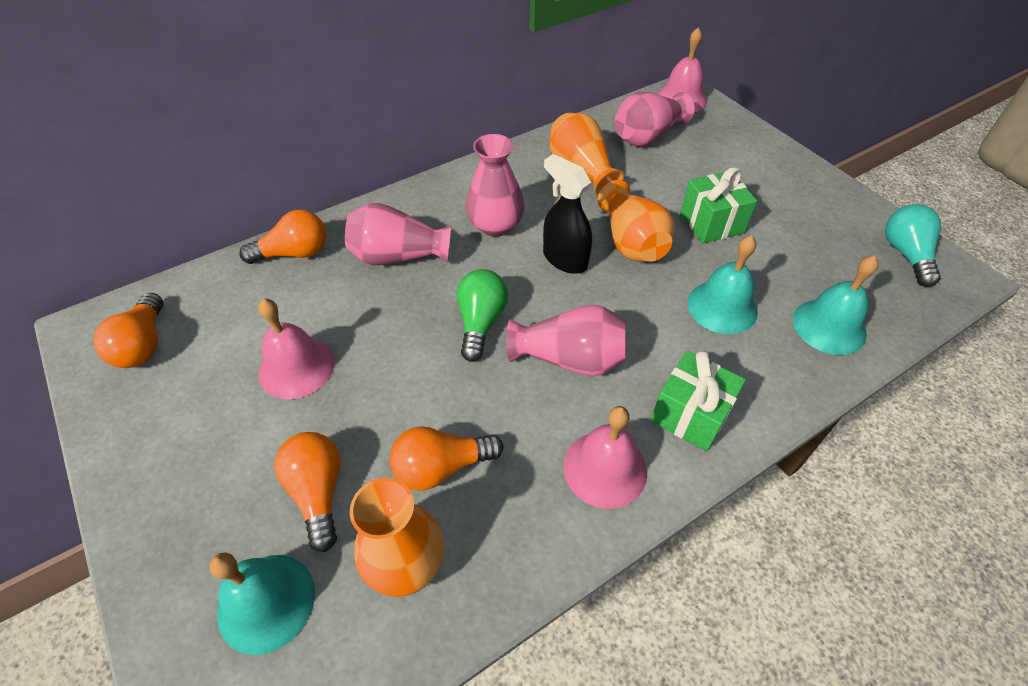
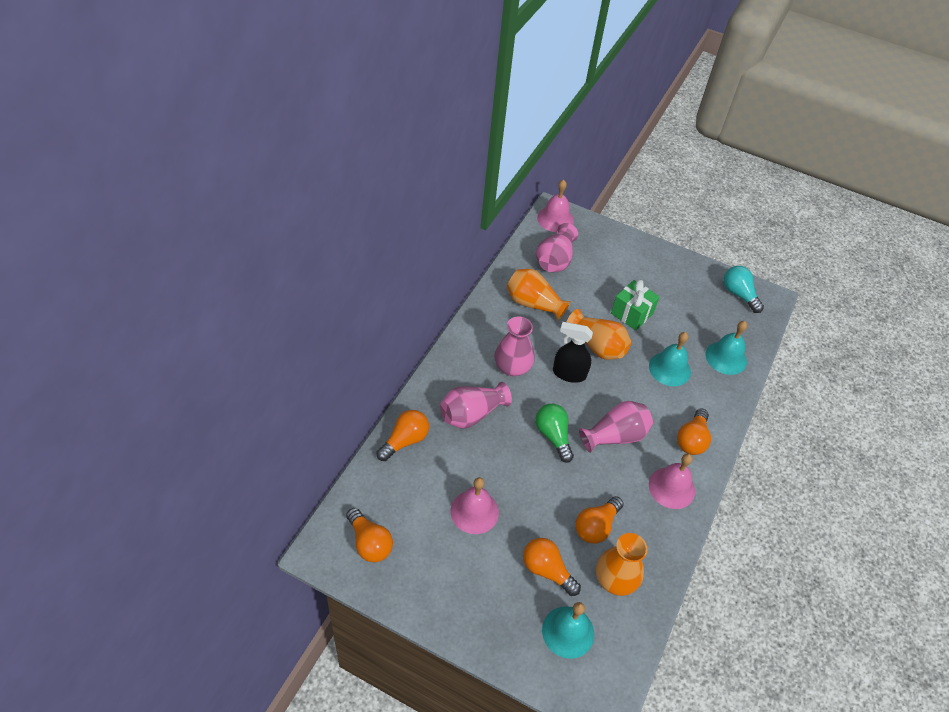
camera: 35 degrees left, 0 degrees up
green gift [651,351,746,451] -> orange light bulb [677,408,711,455]

